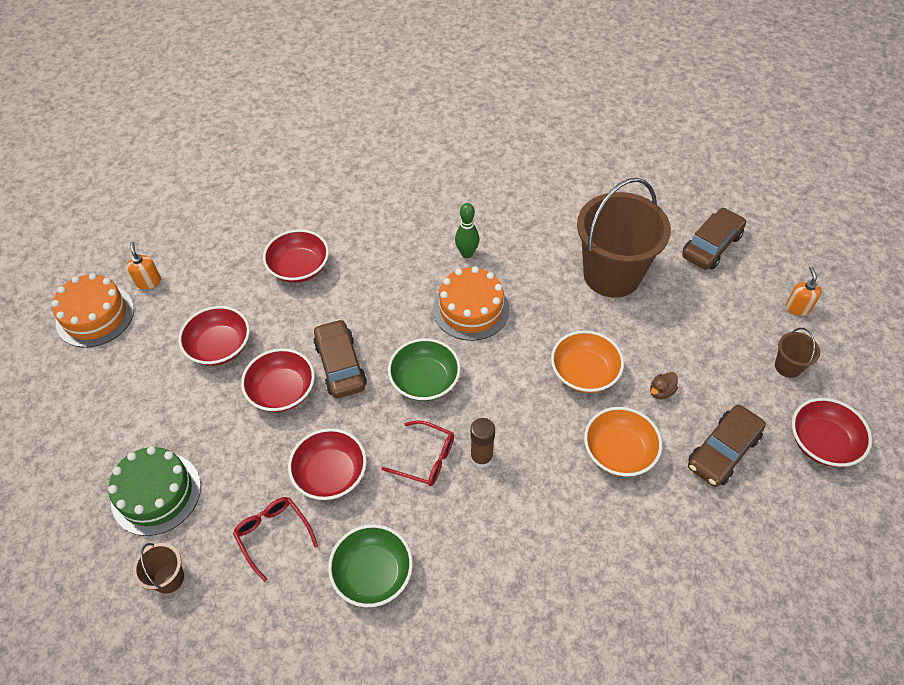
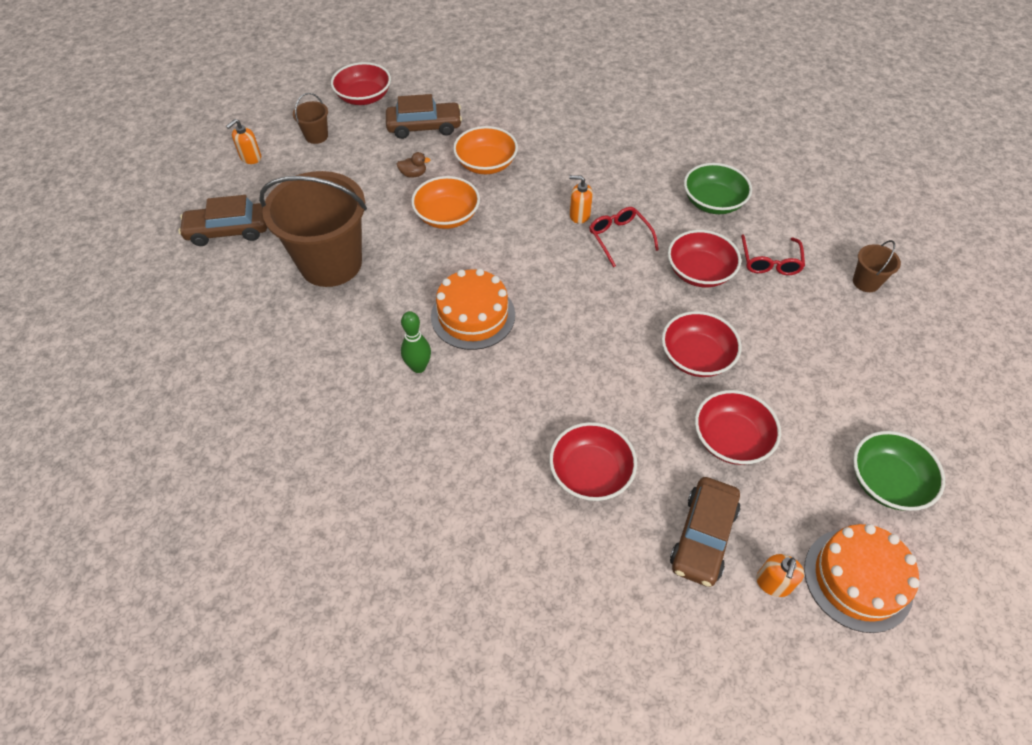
camera: 140 degrees left, 0 degrees up
green cake [108,446,201,536] -> none
brown car [313,319,367,398] -> brown car moved to [670,477,740,587]
green bowl [388,338,461,401] -> green bowl moved to [853,431,945,511]
brown glue stick [470,418,495,468] -> orange soap dispenser [569,175,593,224]

